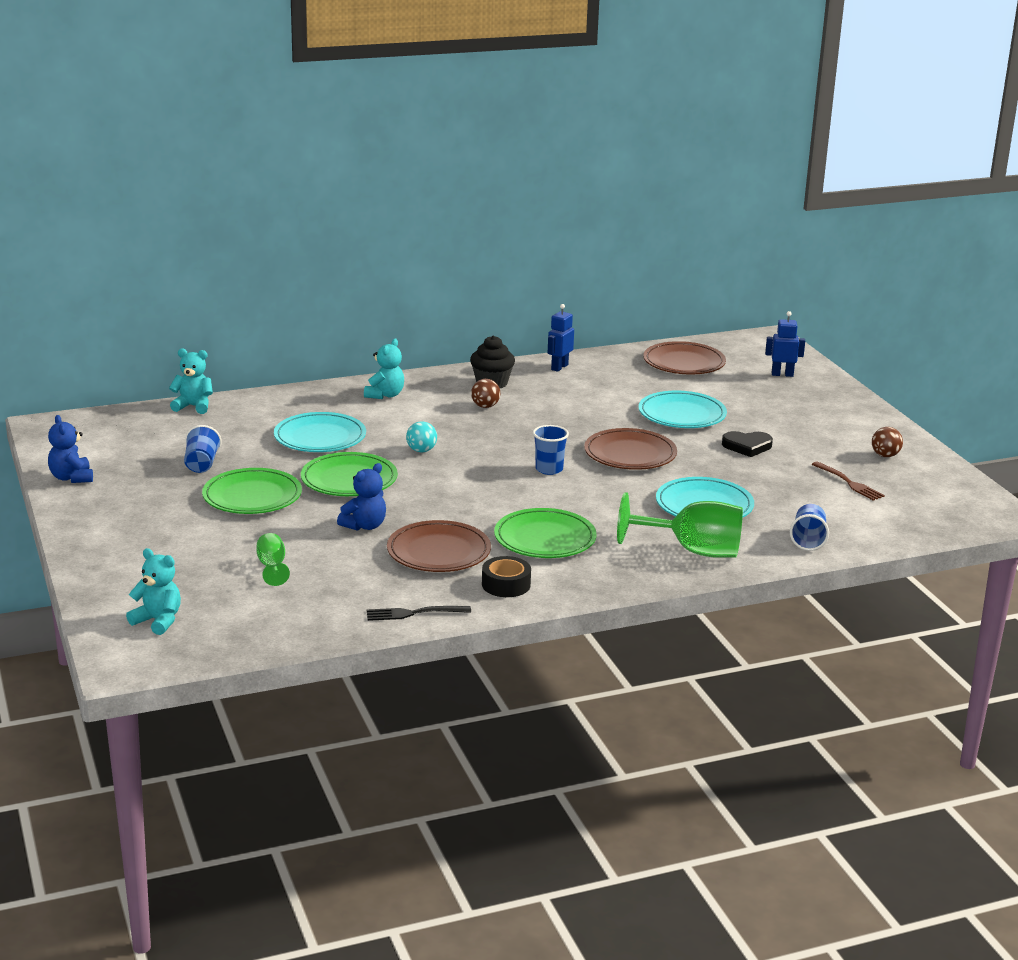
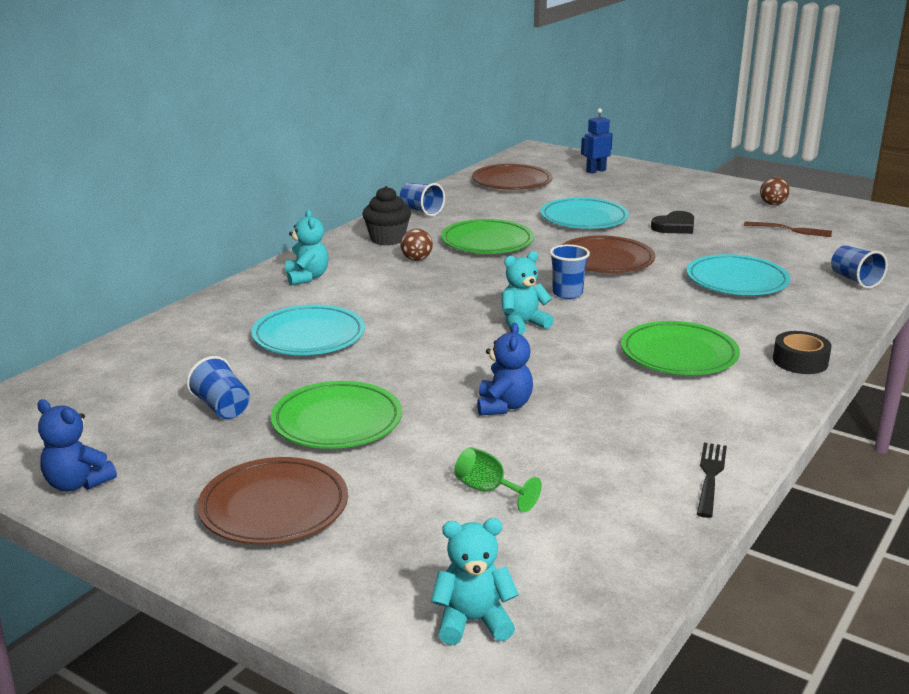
camera: 35 degrees left, 0 degrees up
turquoise teddy bear [169,348,213,414] -> turquoise teddy bear moved to [501,251,554,335]
green plate [301,452,398,496] -> green plate moved to [441,219,534,254]
black fork [367,606,471,621] -> black fork turned 150 degrees clockwise [697,443,727,518]
brown plate [387,520,491,572] -> brown plate moved to [197,457,348,545]
turquoise ball [406,421,437,452] -> none
black tape [482,556,531,597] -> black tape moved to [773,331,832,374]
blue robot [548,304,574,372] -> blue cup [400,183,445,216]
green goblet [617,492,743,558] -> none

